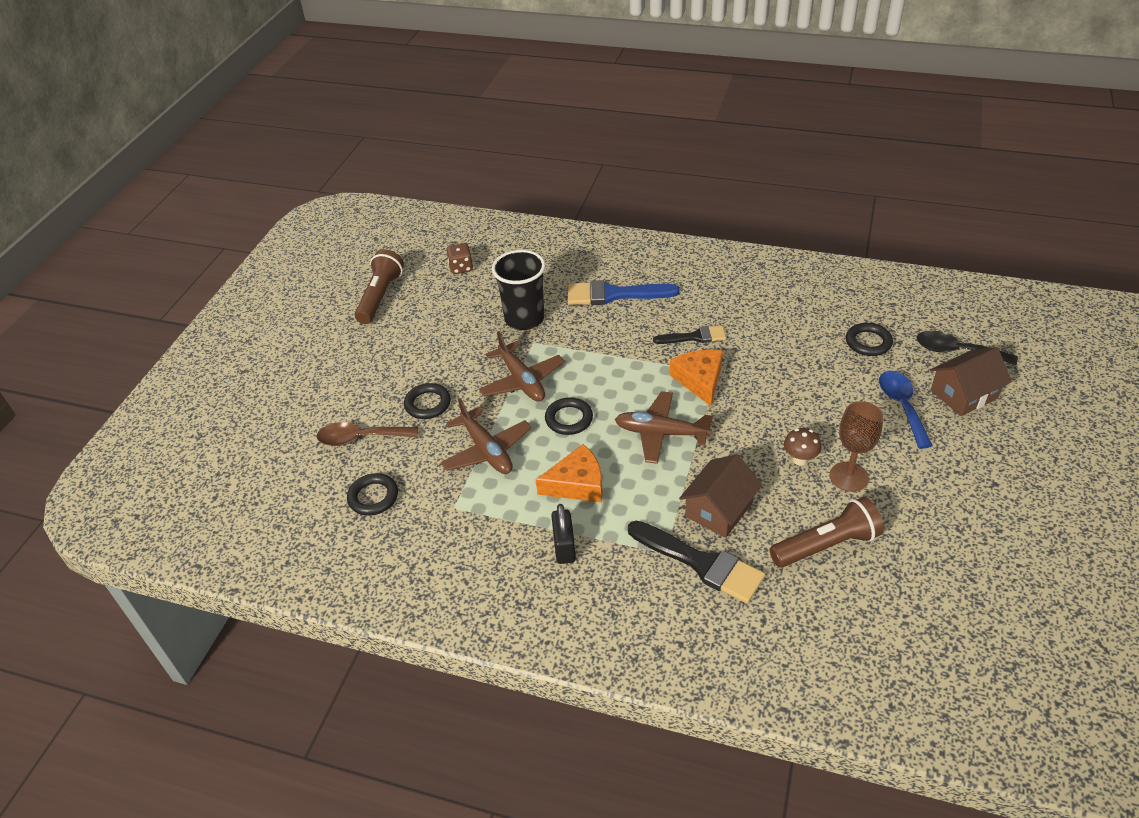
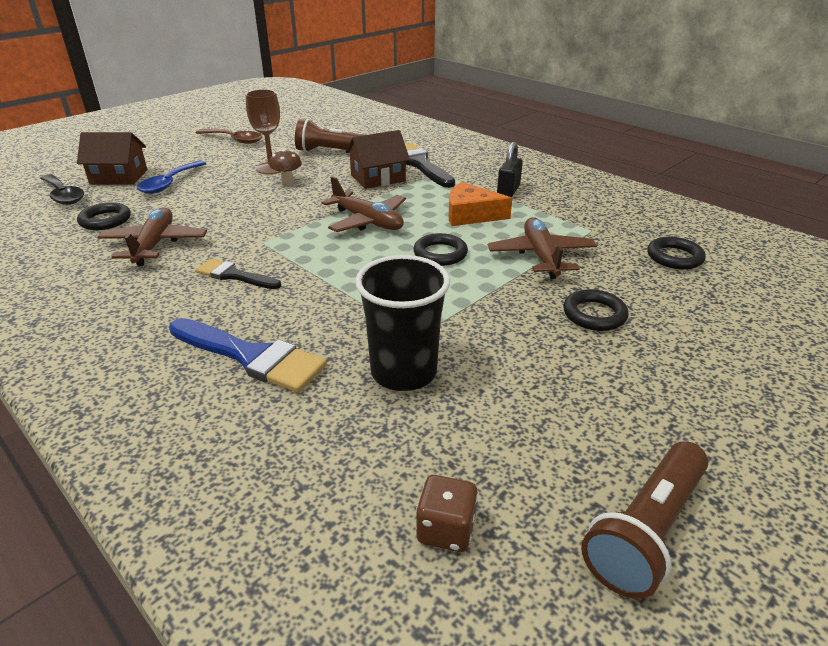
camera: 155 degrees left, 10 degrees down
brown spoon [317,422,418,446] -> brown spoon moved to [196,129,263,144]
brown plane [479,331,564,402] -> brown plane moved to [97,207,207,266]
orange cheese [670,350,723,406] -> none

